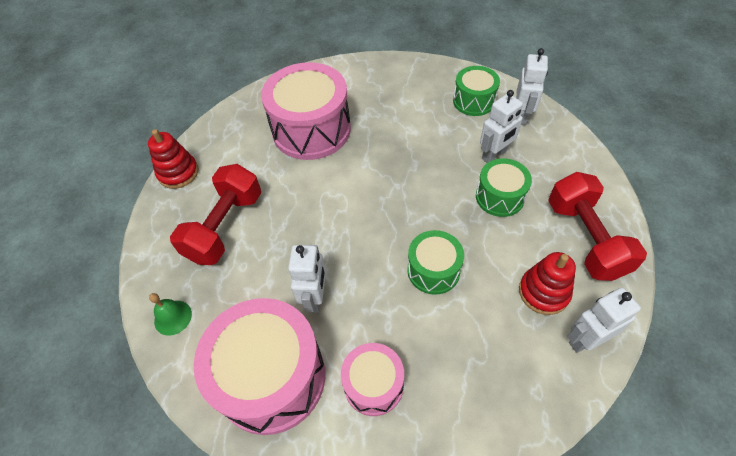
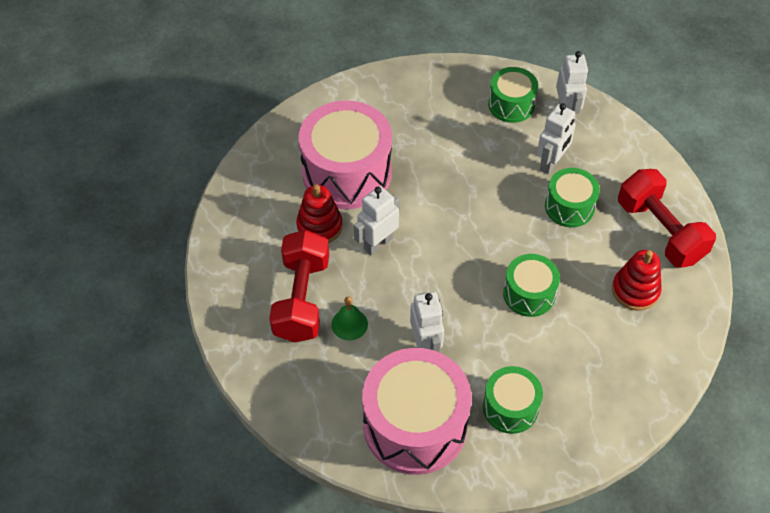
camera: 20 degrees left, 0 degrees up
red stacking toy [148,129,198,189] -> red stacking toy moved to [296,184,343,243]
green bell [149,293,192,336] -> green bell moved to [332,297,368,340]
pink drum [341,343,404,416] -> green drum [483,366,543,434]
white robot [567,287,641,353] -> white robot moved to [354,186,399,255]

